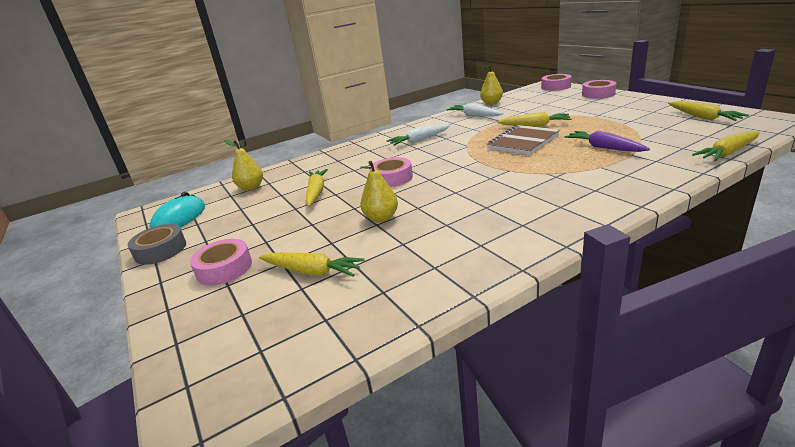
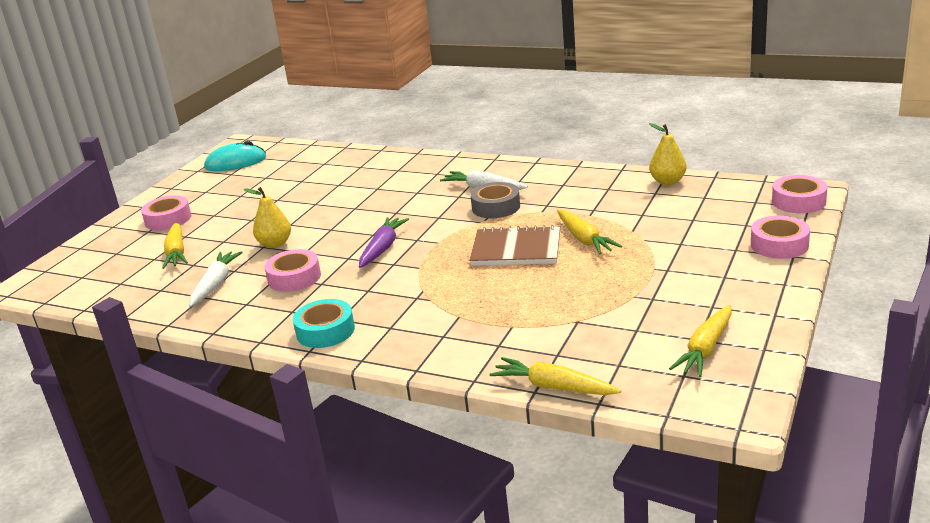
camera: 55 degrees right, 0 degrees up
grey tape [128,224,186,265] -> grey tape moved to [470,182,520,218]
yellow pear [224,140,263,191] -> none
yellow carrot [306,169,328,206] -> none
pink tape [370,157,413,187] -> pink tape moved to [264,249,321,292]
white carrot [446,103,503,117] -> white carrot moved to [189,251,243,307]
purple carrot [564,131,650,152] -> purple carrot moved to [359,217,409,268]
none -> turquoise tape [293,299,355,348]

